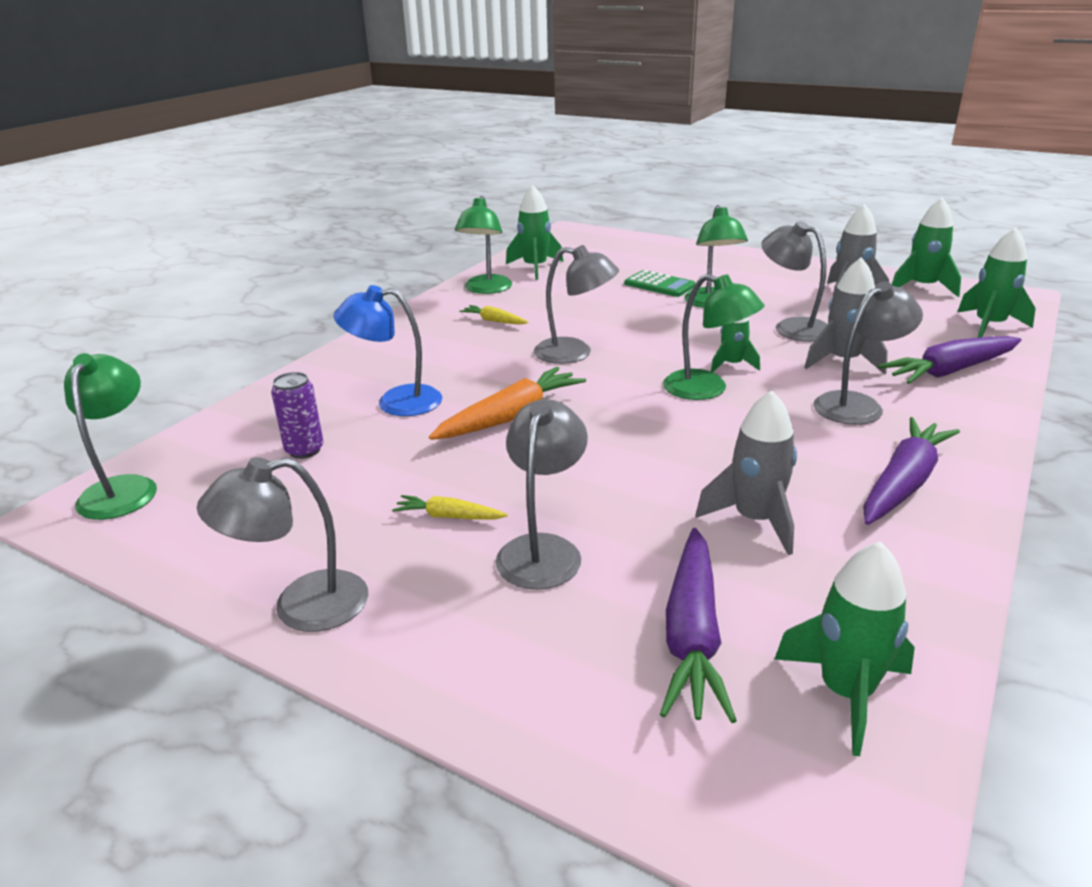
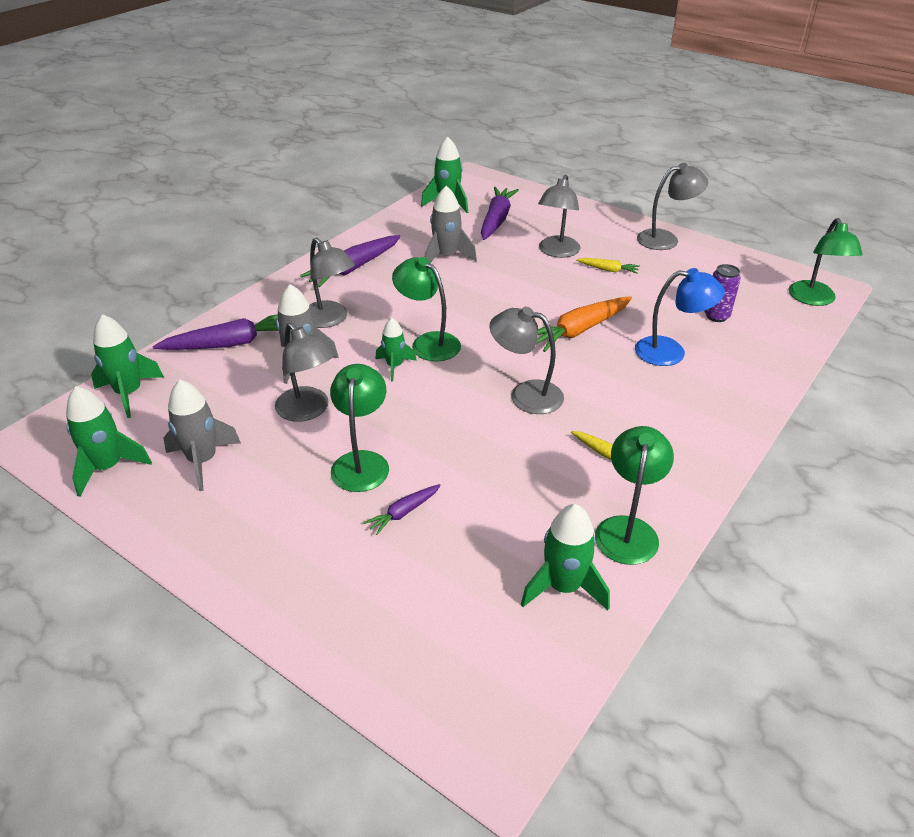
camera: 175 degrees left, 10 degrees up
green calculator [624,270,696,297] -> purple carrot [364,484,441,535]
grey lamp [813,281,923,425] -> grey lamp turned 105 degrees counterclockwise [310,238,355,328]

